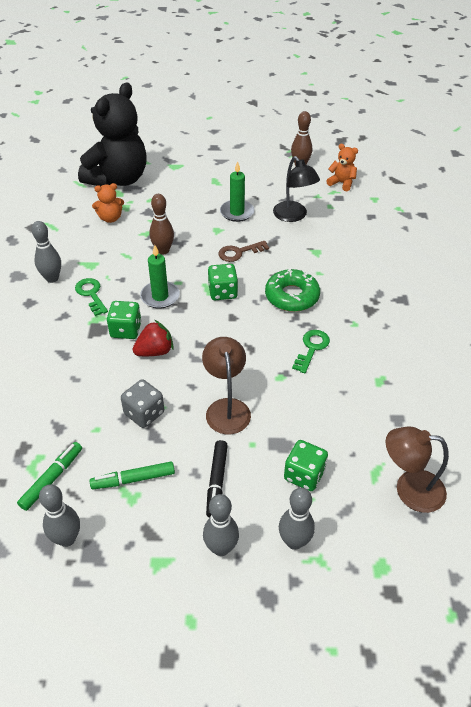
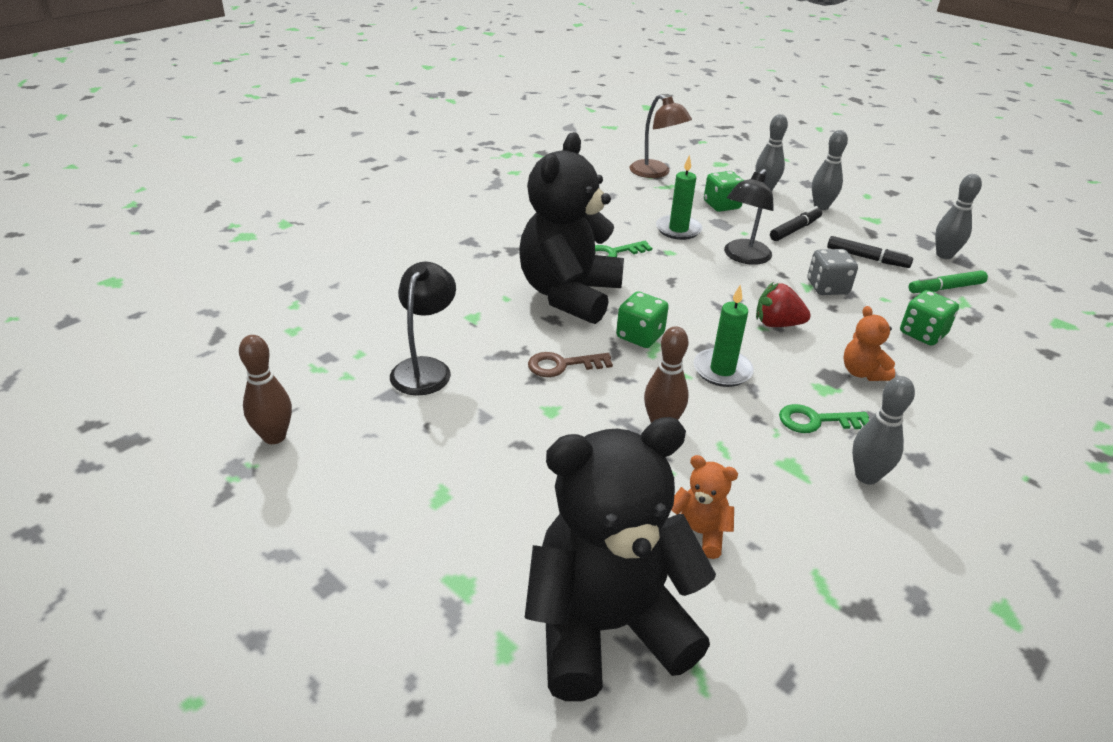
camera: 140 degrees left, 10 degrees down
green key [75,278,108,316] -> green key turned 75 degrees clockwise [779,404,869,433]
green marker [90,462,175,489] -> black marker [827,236,913,268]
green dice [107,301,141,339] -> green dice moved to [900,290,959,346]
brown lamp [202,337,251,434] -> black lamp [724,169,774,265]
brown key [218,241,269,262] -> brown key turned 150 degrees clockwise [528,352,613,377]
green candle [220,161,254,222] -> green candle moved to [656,155,703,240]
green donut [265,268,320,312] -> black teddy bear [519,132,624,324]
orange teddy bear [326,144,358,191] -> orange teddy bear moved to [843,306,895,381]

